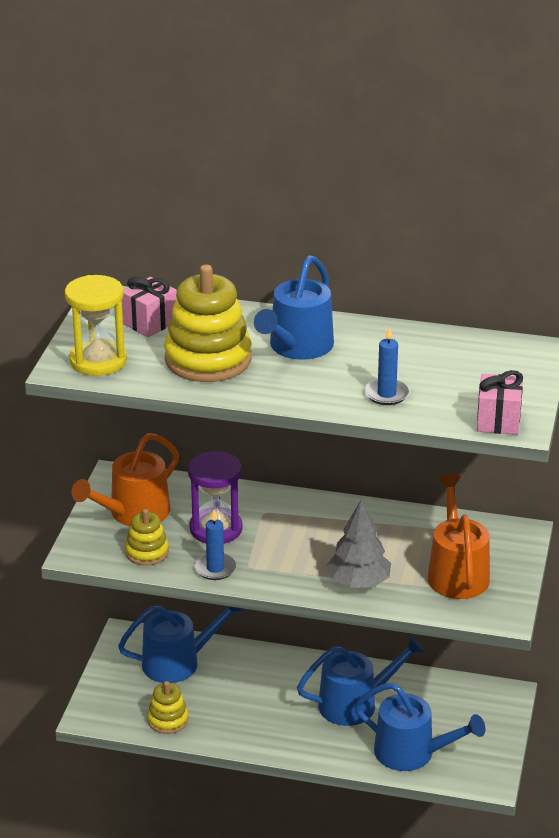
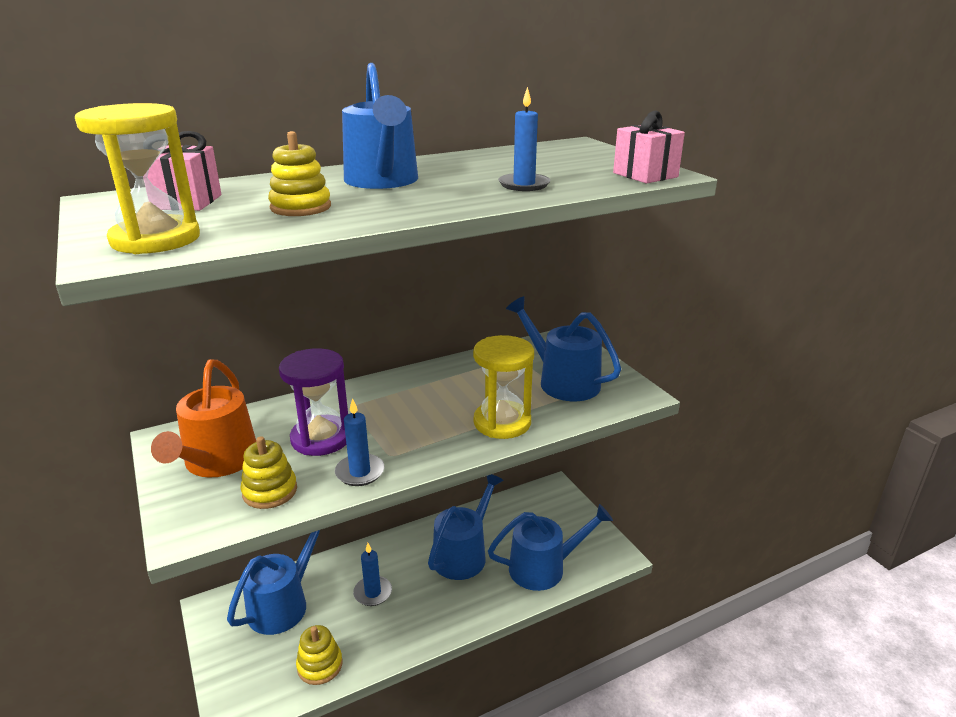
camera: 40 degrees left, 5 degrees down
yellow stacking toy [164,264,252,382] -> yellow stacking toy [268,131,331,216], size x0.53
grey tree [326,500,391,588] -> yellow hourglass [473,335,534,439]
orange watering can [428,475,490,599] -> blue watering can [506,296,621,401]
none -> blue candle [353,543,392,606]

